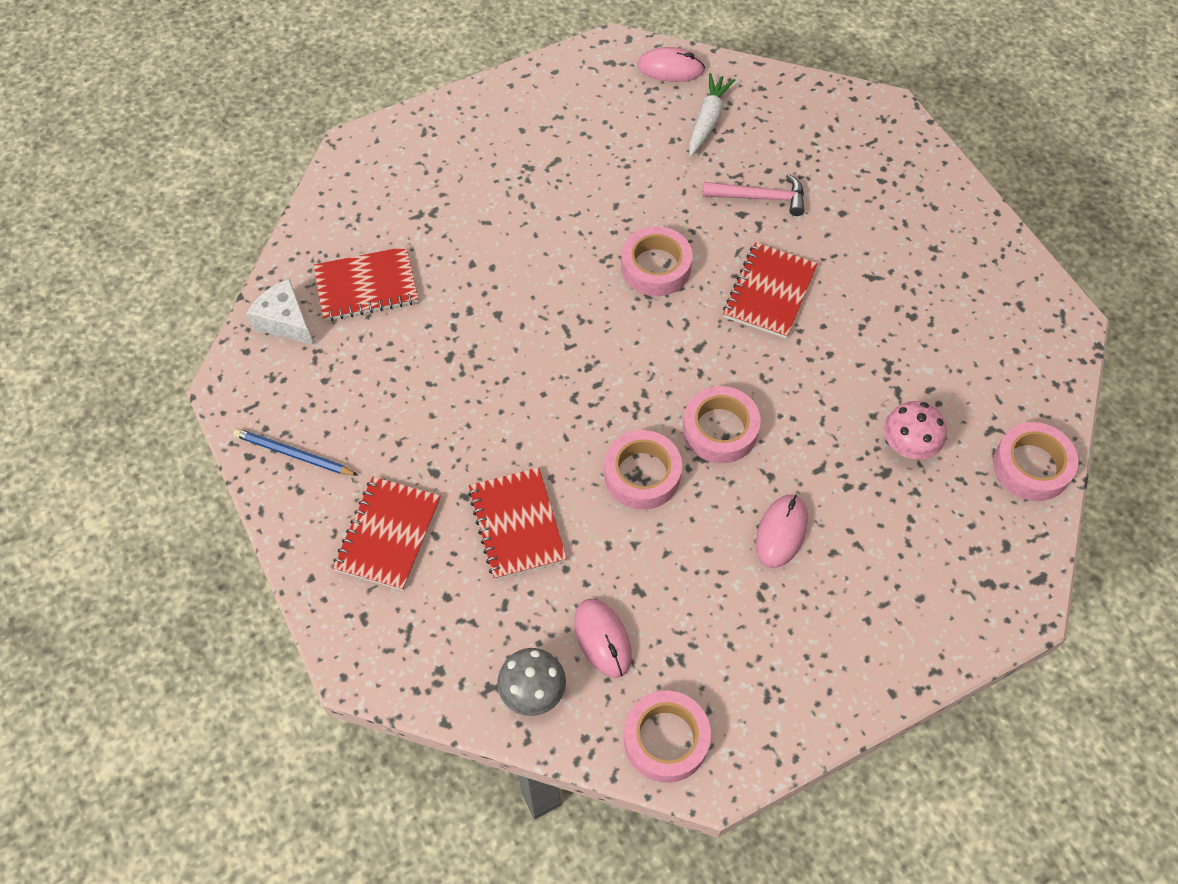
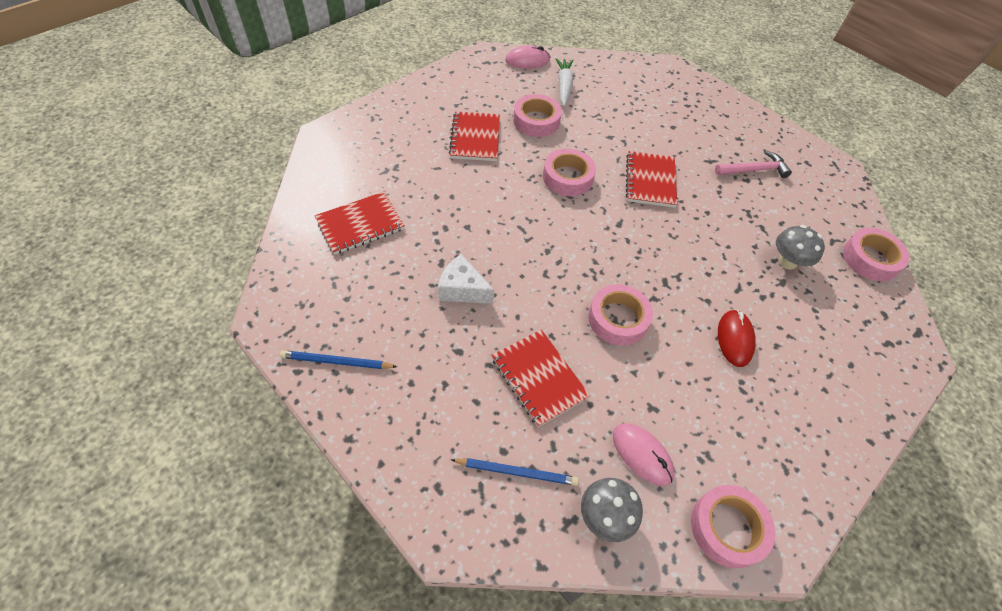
camera: 20 degrees left, 5 degrees down
white cheese [247,279,313,345] -> white cheese moved to [438,254,494,304]
red notebook [333,477,441,591] -> red notebook moved to [449,111,500,161]
pink tape [683,386,761,463] -> pink tape moved to [513,94,562,137]
pink hammer [703,174,804,216] -> pink hammer moved to [715,151,792,178]
pink mouse [756,495,808,568] -> red mouse [718,309,756,367]
pink mushroom [884,401,947,459] -> grey mushroom [776,225,825,270]
none -> blue pencil [450,458,579,486]

